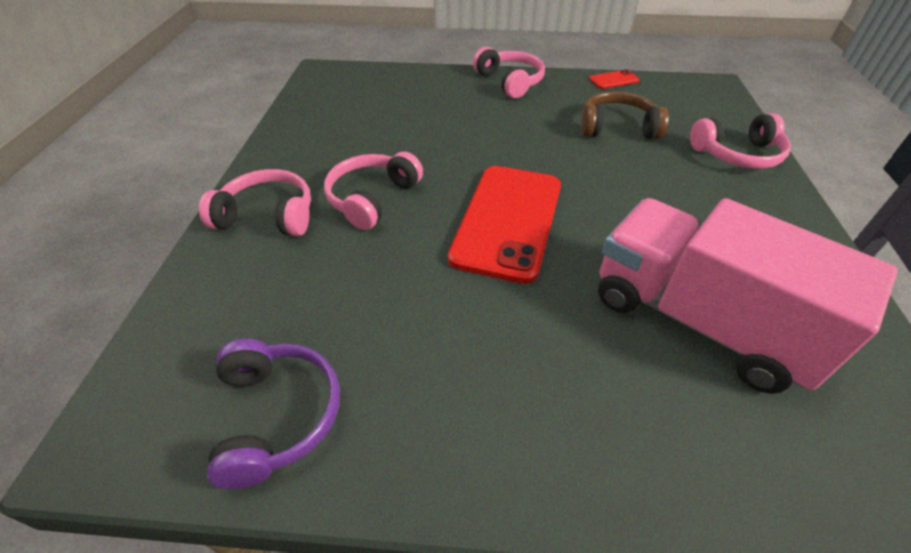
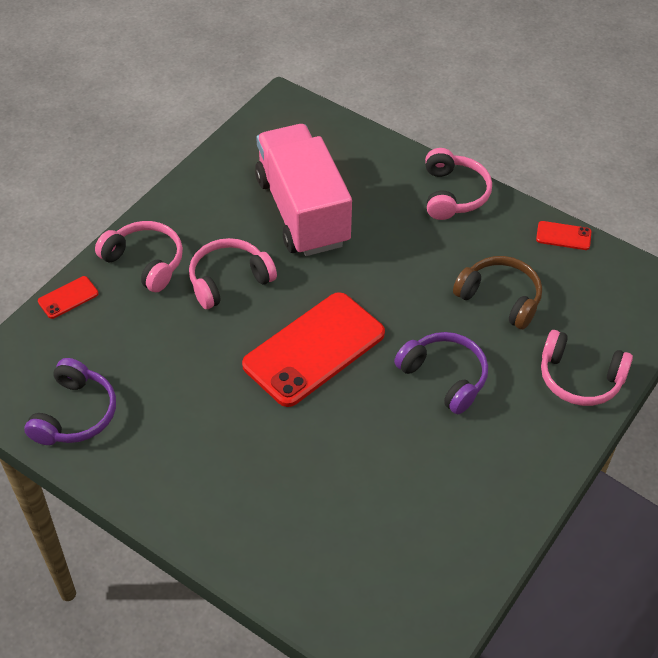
camera: 30 degrees right, 5 degrees up
pink truck [598,198,898,394] -> pink truck moved to [255,124,352,256]
none -> red phone [38,276,99,319]
none -> purple headphones [394,332,488,414]

